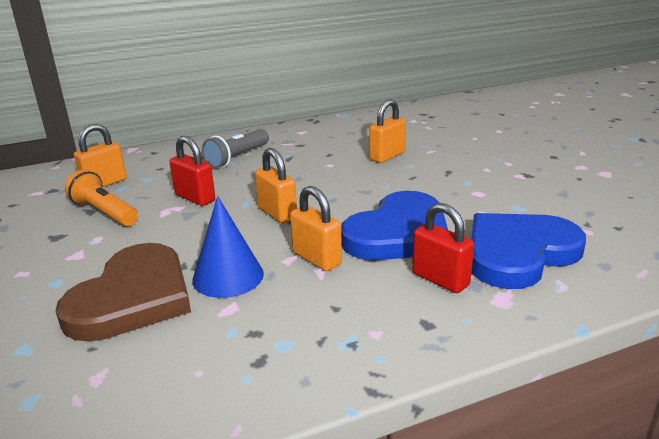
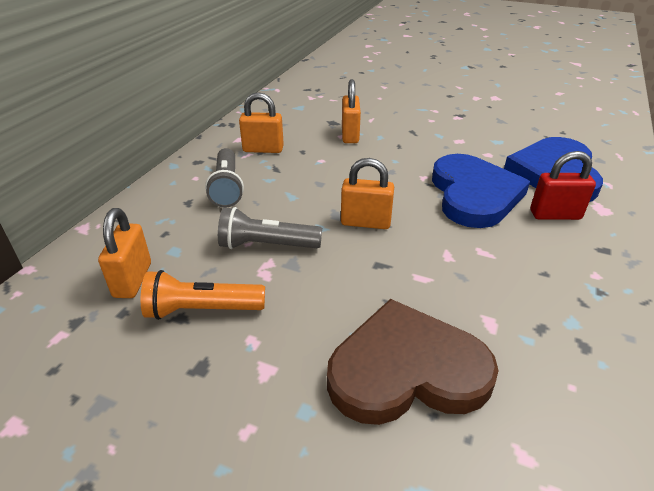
camera: 45 degrees left, 10 degrees up
brown heart [55,243,191,342] -> brown heart turned 75 degrees counterclockwise [327,299,499,425]
red padlock [170,136,215,206] -> grey flashlight [218,207,322,249]
blue cone [193,196,264,298] -> none
orange padlock [290,186,342,271] -> orange padlock moved to [239,92,284,153]

